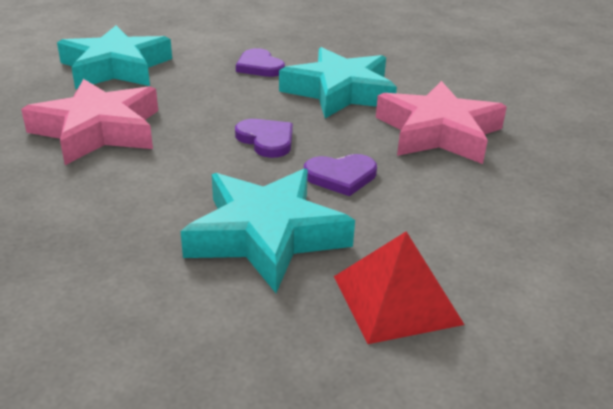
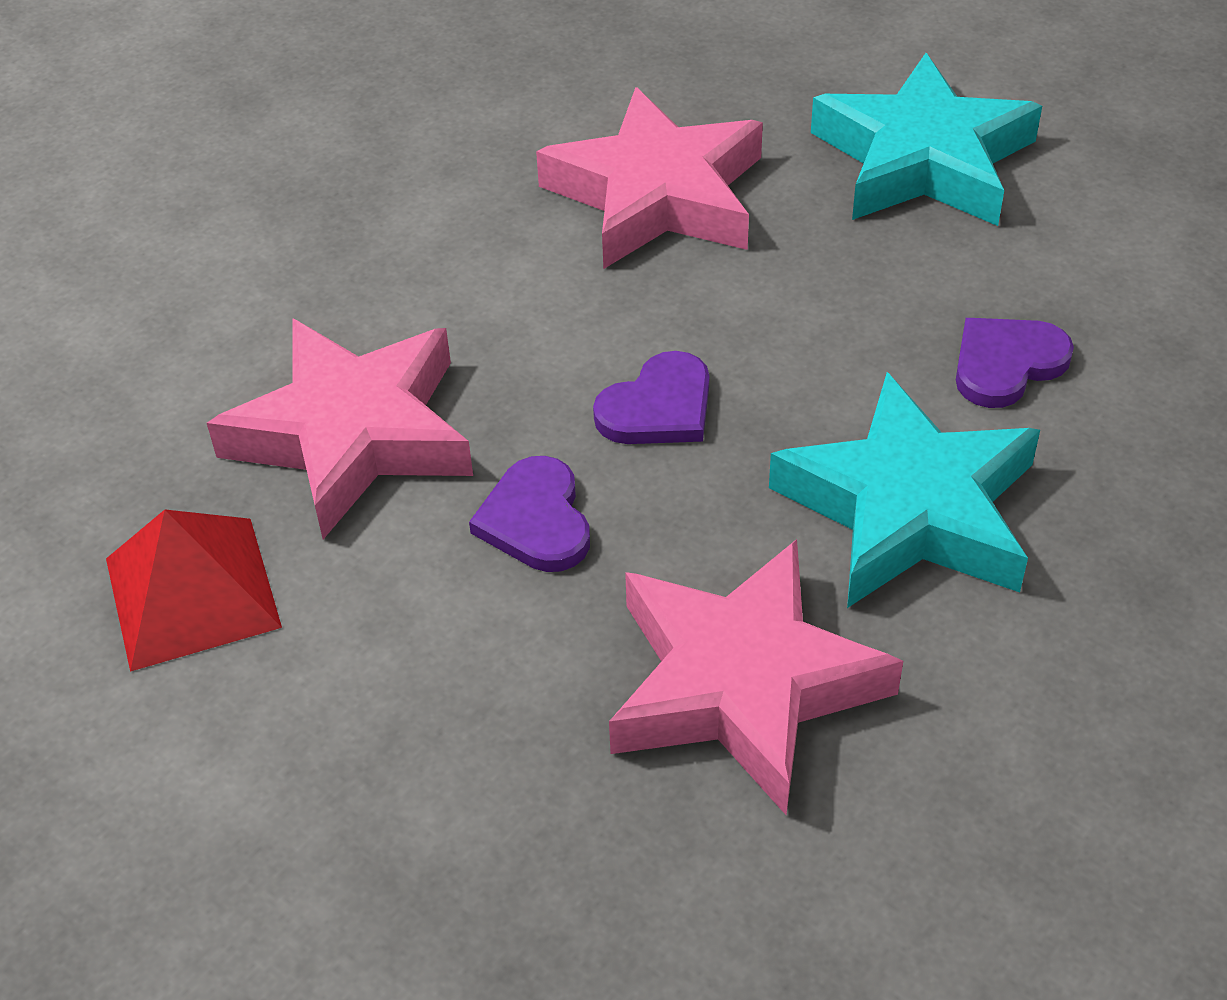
camera: 90 degrees right, 15 degrees up
turquoise star [181,169,355,293] -> pink star [207,318,473,539]

